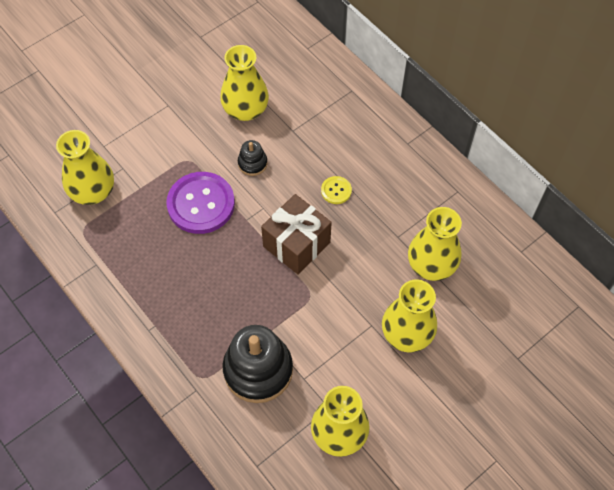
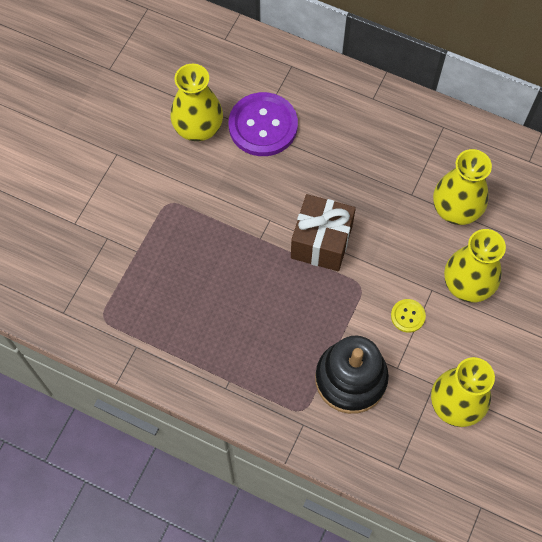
camera: 25 degrees left, 5 degrees up
yellow vase [56,130,114,205] -> none
purple button [166,172,235,234] -> purple button moved to [229,92,298,156]
black stacking toy [238,140,268,176] -> none
yellow button [321,176,352,204] -> yellow button moved to [391,299,426,333]

